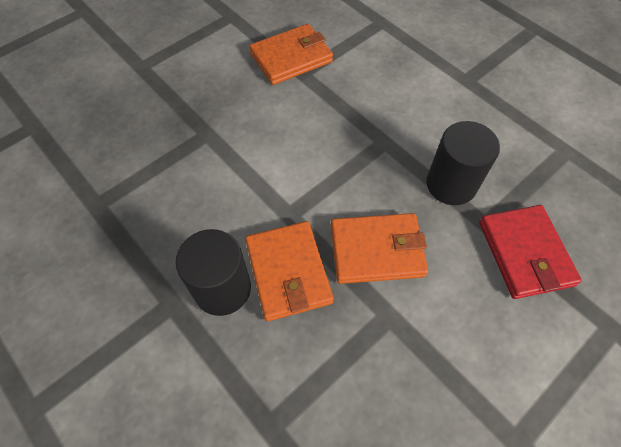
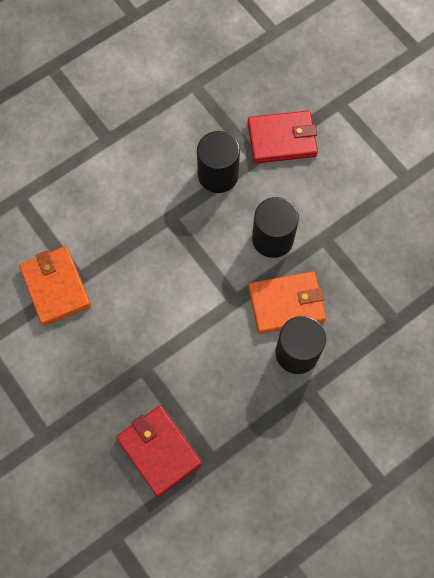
camera: 85 degrees left, 10 degrees up
orange wallet [331,213,428,284] -> black cylinder [252,197,299,258]
none -> red wallet [116,405,202,497]

